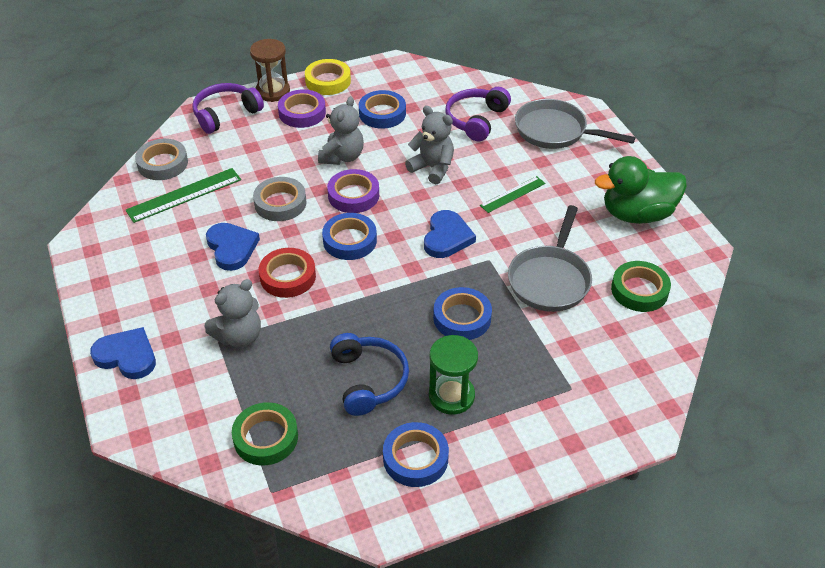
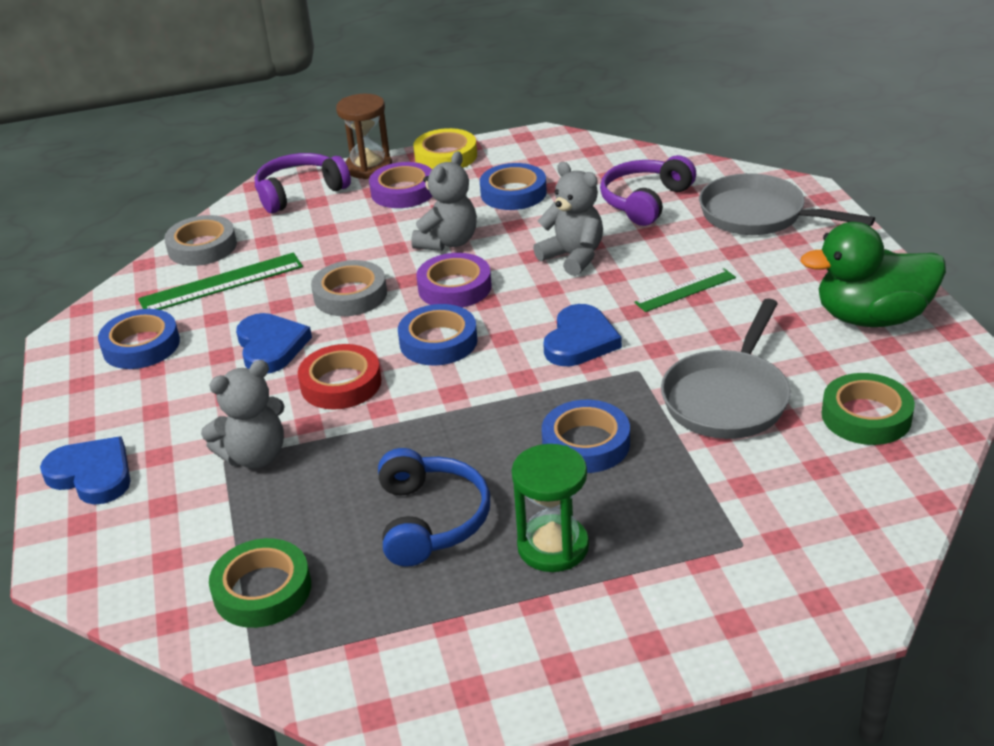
camera: 10 degrees right, 10 degrees down
blue tape [383,422,449,487] -> blue tape moved to [98,309,180,369]

